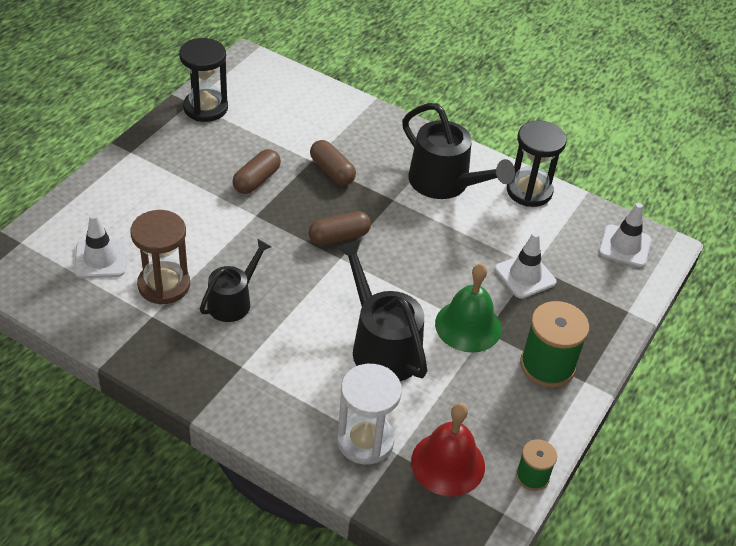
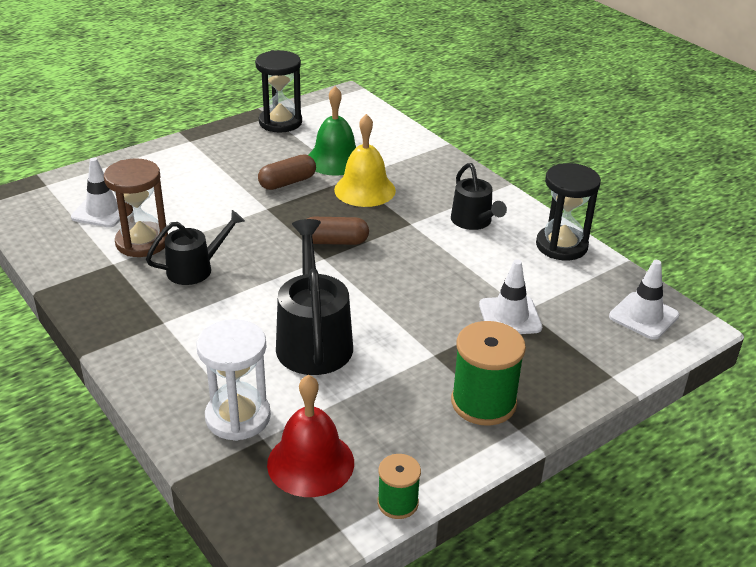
camera: 25 degrees right, 10 degrees down
brown capsule [310,140,356,185] -> yellow bell [334,114,396,207]
black watering can [402,103,515,199] -> black watering can [451,163,507,230], size x0.63
green bell [435,263,502,353] -> green bell moved to [308,86,356,176]

